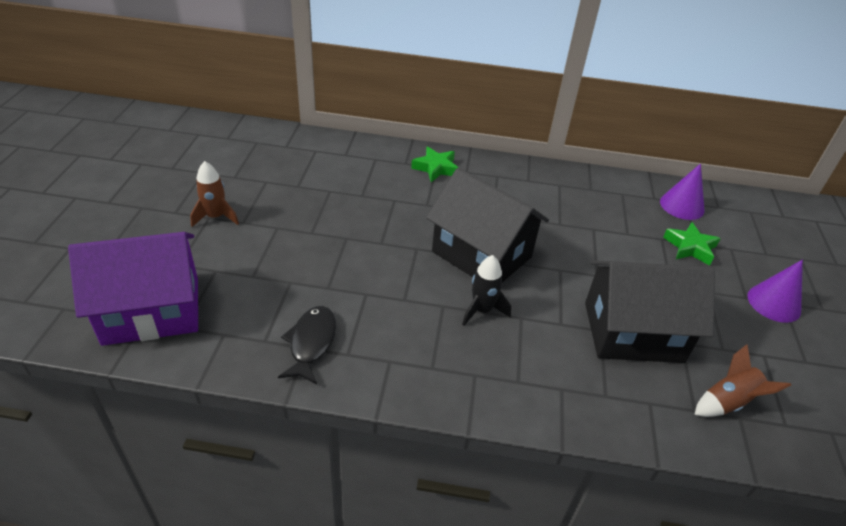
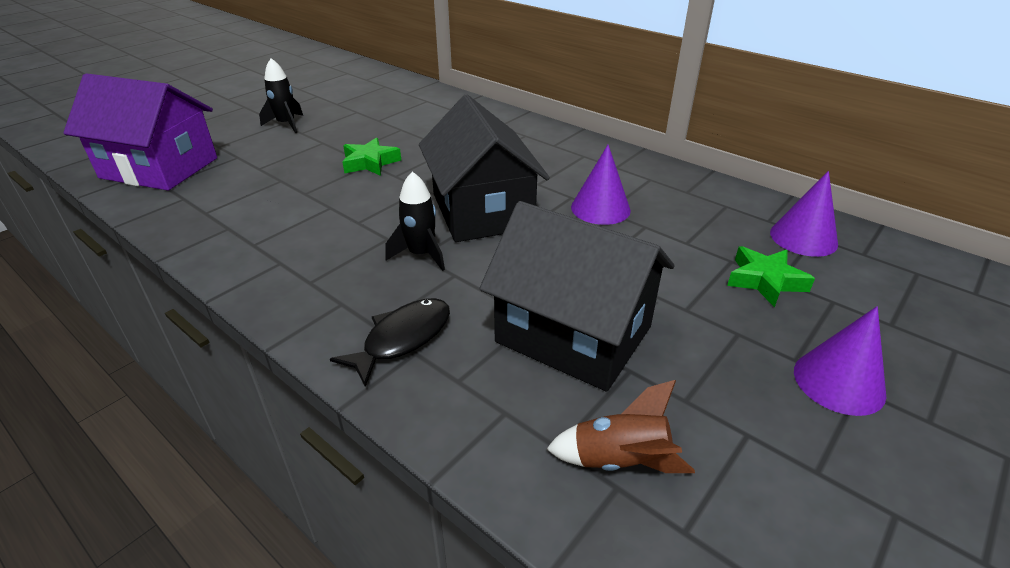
camera: 35 degrees right, 5 degrees down
brown rocket [190,161,239,227] -> black rocket [259,58,303,133]
black fish [278,306,336,384] -> black fish moved to [330,298,450,387]
green star [411,146,458,182] -> green star moved to [342,137,401,176]
none -> purple cone [571,145,631,225]

